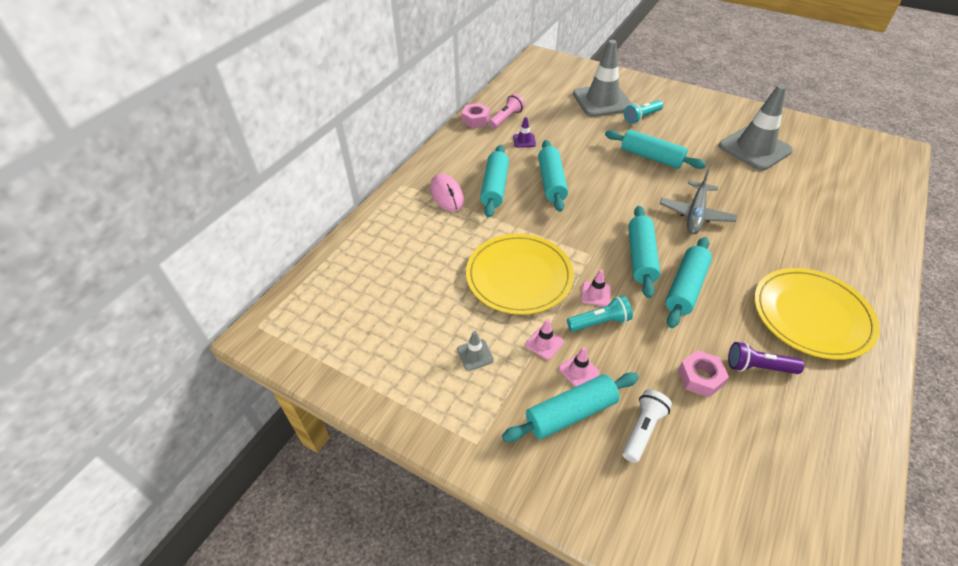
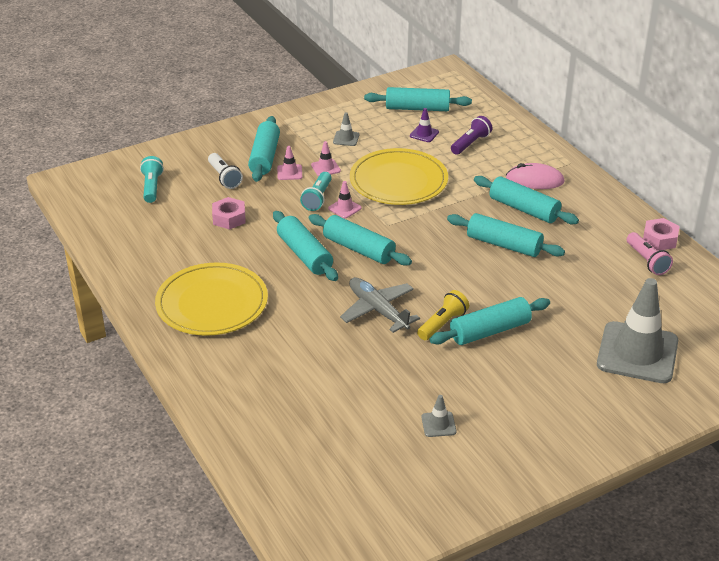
camera: 120 degrees right, 10 degrees down
purple traffic cone [513,117,536,148] -> purple traffic cone moved to [410,108,439,142]
turquoise flashlight [624,100,663,124] -> turquoise flashlight moved to [140,156,164,203]
grey traffic cone [719,85,793,171] -> grey traffic cone [421,395,456,437], size x0.40
purple flashlight [728,342,804,374] -> purple flashlight moved to [451,116,492,155]
none -> turquoise rolling pin [364,87,472,111]
none -> yellow flashlight [417,290,469,340]

